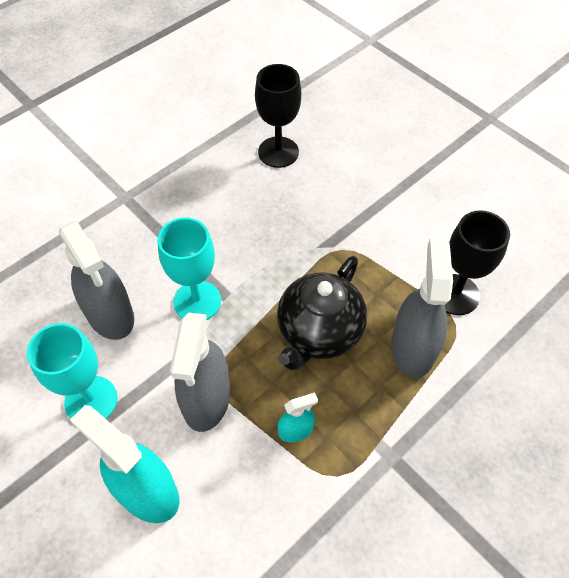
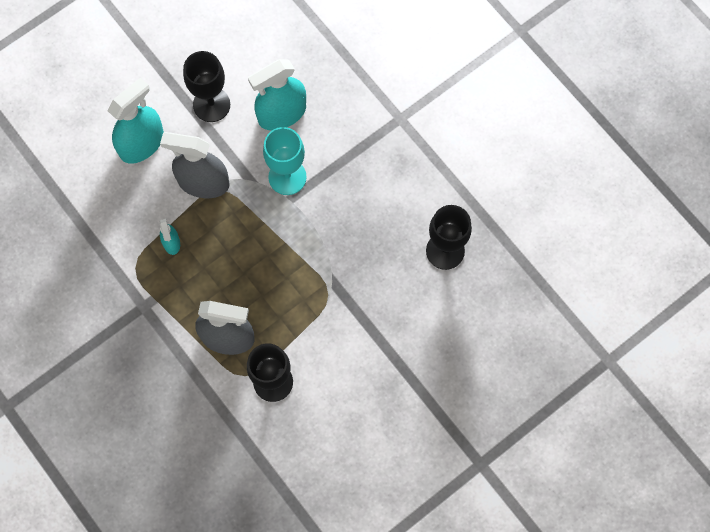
camera: 95 degrees right, 15 degrees up
turquoise goblet [27,323,117,419] -> black goblet [183,51,230,122]
grey spray bottle [59,221,134,340] -> turquoise spray bottle [248,59,306,131]
black teapot [277,256,367,370] -> none

